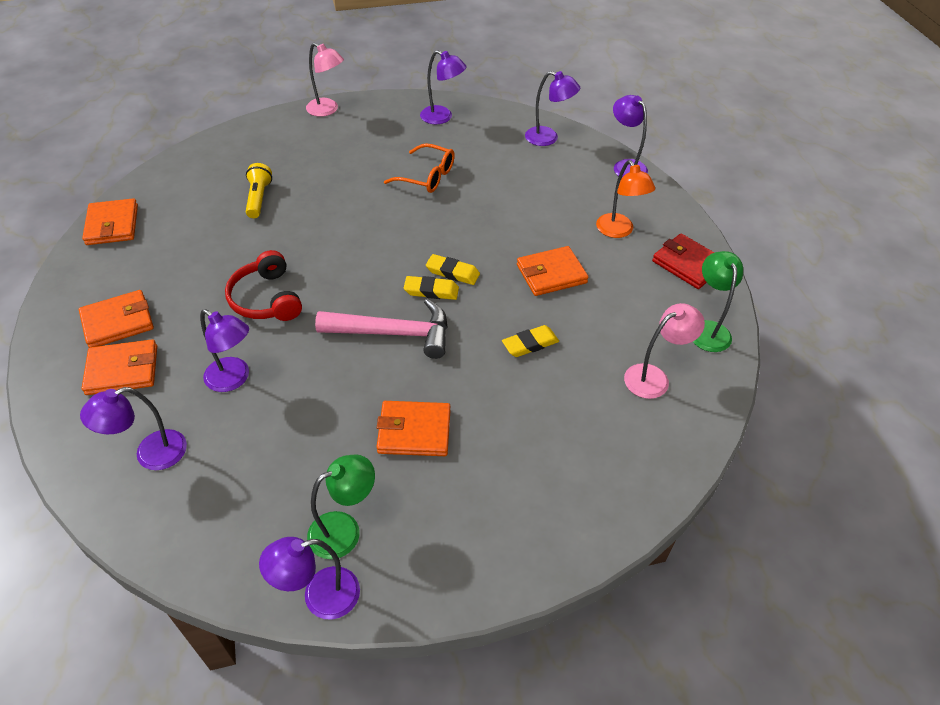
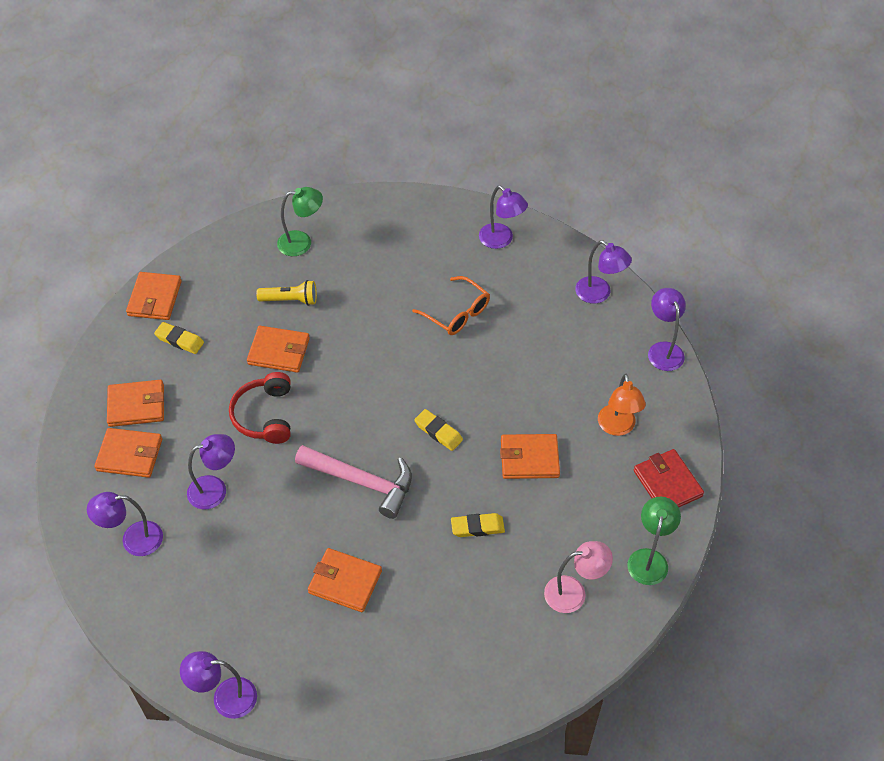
camera: 20 degrees right, 5 degrees up
purple lamp [200,309,249,392] -> purple lamp turned 75 degrees counterclockwise [187,434,235,509]
yellow flashlight [246,163,272,218] -> yellow flashlight turned 75 degrees clockwise [256,280,317,306]
pink lamp [306,43,344,117] -> none
green lamp [307,454,375,559] -> green lamp moved to [277,187,323,256]
yellow eraser [404,276,459,300] -> yellow eraser moved to [154,322,204,354]
none -> orange wallet [247,326,310,373]

